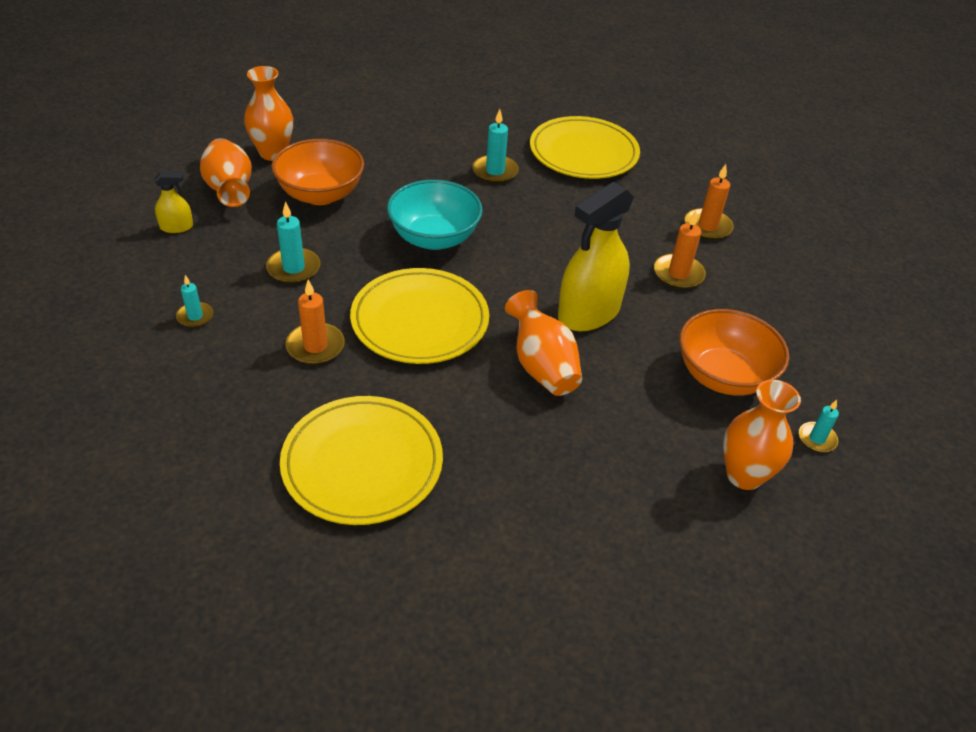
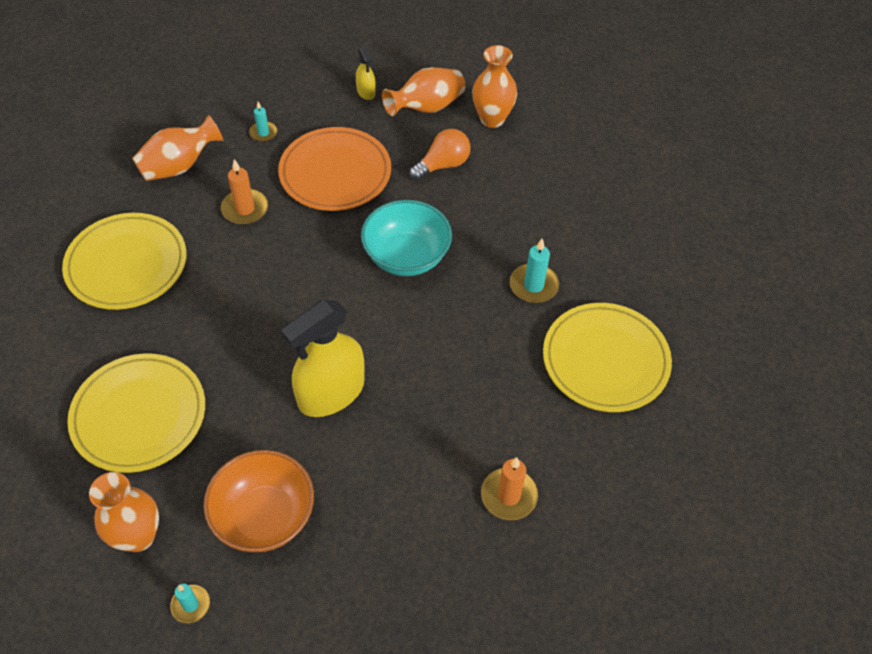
camera: 80 degrees right, 10 degrees up
turquoise candle [266,202,321,284] -> orange plate [278,127,391,211]
orange bowl [272,139,364,205] -> orange light bulb [409,129,470,181]
yellow plate [350,268,489,364] -> yellow plate moved to [67,353,205,473]
orange vase [505,290,582,396] -> orange vase moved to [132,115,223,181]
yellow spray bottle [558,182,634,331] -> yellow spray bottle turned 75 degrees counterclockwise [281,300,365,417]
orange candle [654,210,706,289] -> none

